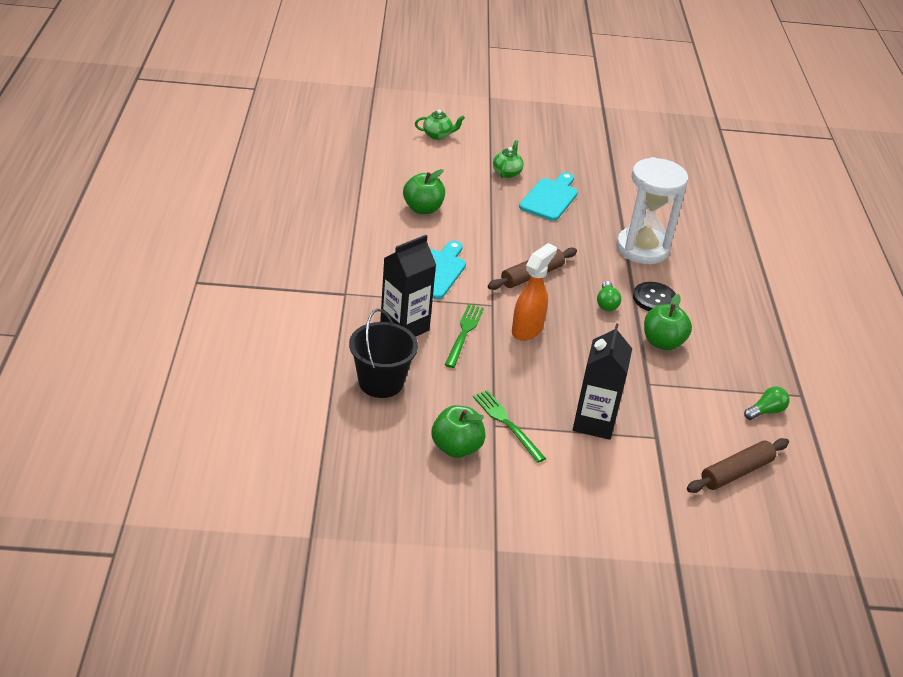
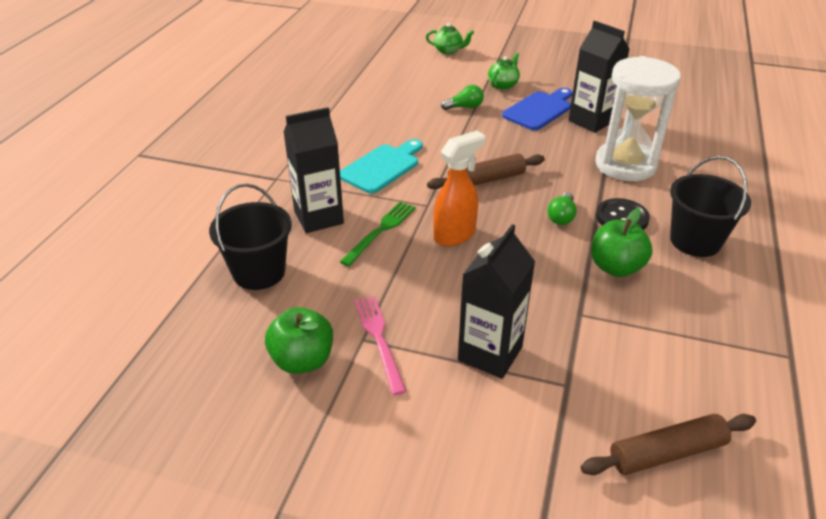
camera: 20 degrees right, 0 degrees up
green apple [403,169,445,214] -> none
green fork [473,390,546,463] -> pink fork [354,296,406,395]
turquoise cutting board [519,172,578,221] -> blue cutting board [502,88,573,130]
green light bulb [744,386,790,420] -> green light bulb moved to [441,85,484,110]
none -> black carton [568,20,630,133]
none -> black bucket [670,156,751,257]

